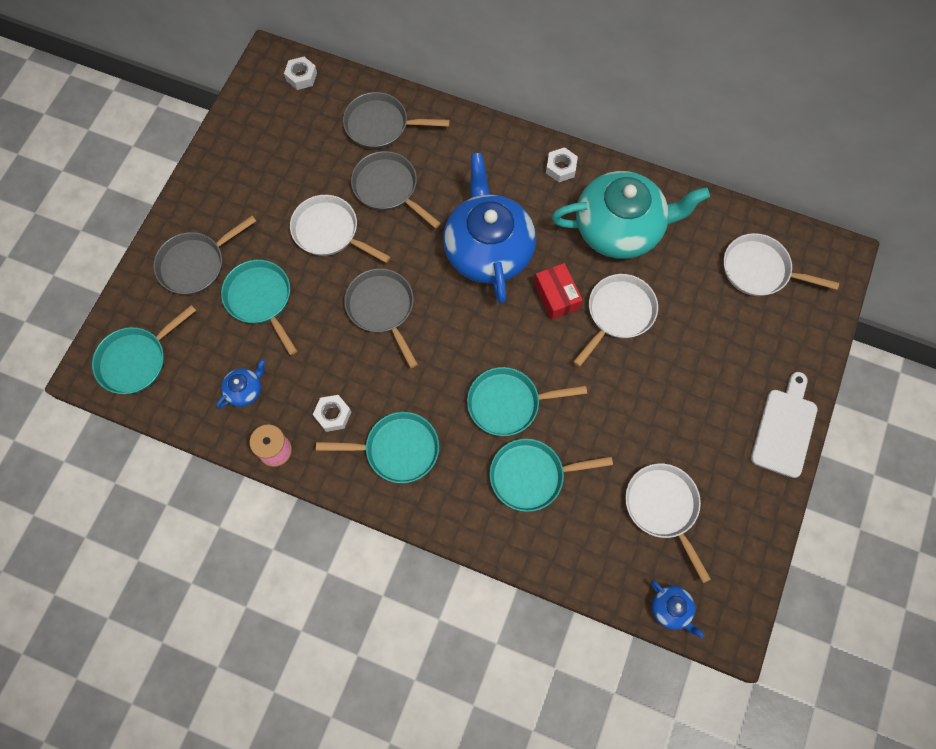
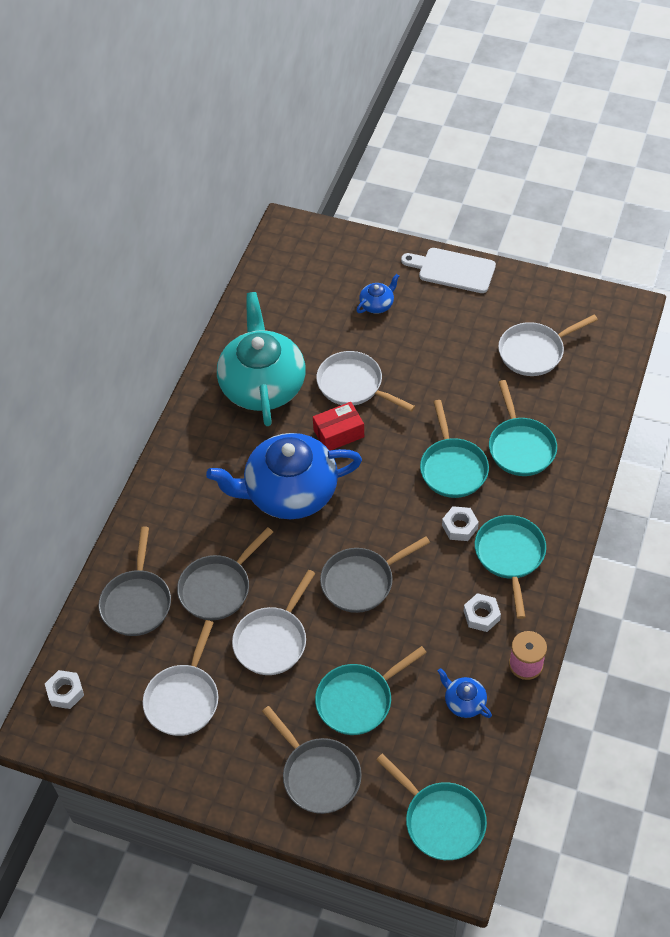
camera: 90 degrees left, 15 degrees down
white nut [546,147,578,182] -> white nut moved to [442,506,479,541]
blue teapot [651,581,704,638] -> blue teapot moved to [356,274,399,314]
white pan [724,233,839,296] -> white pan moved to [143,620,218,736]

